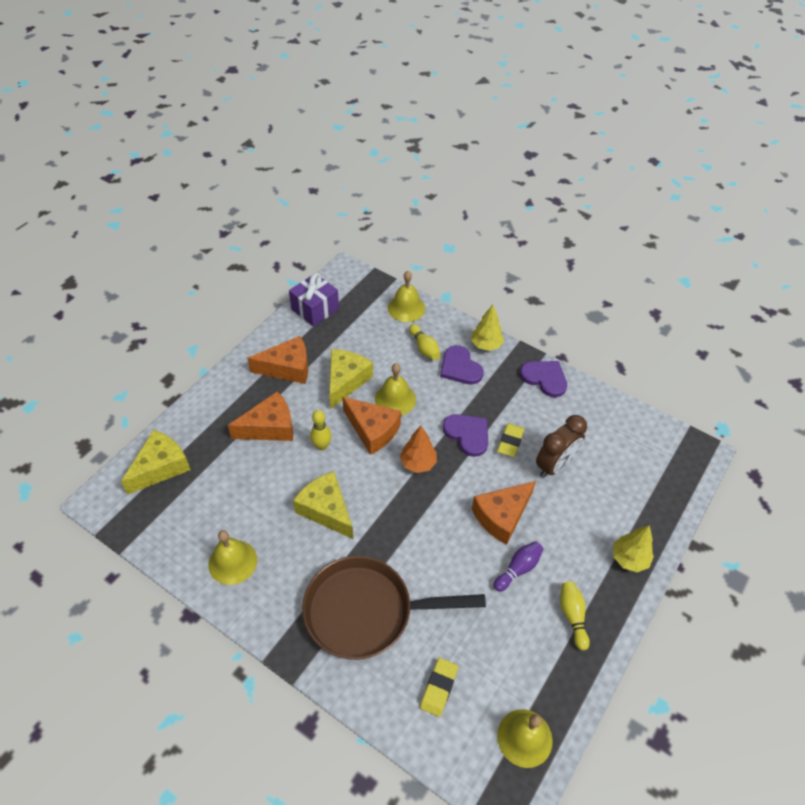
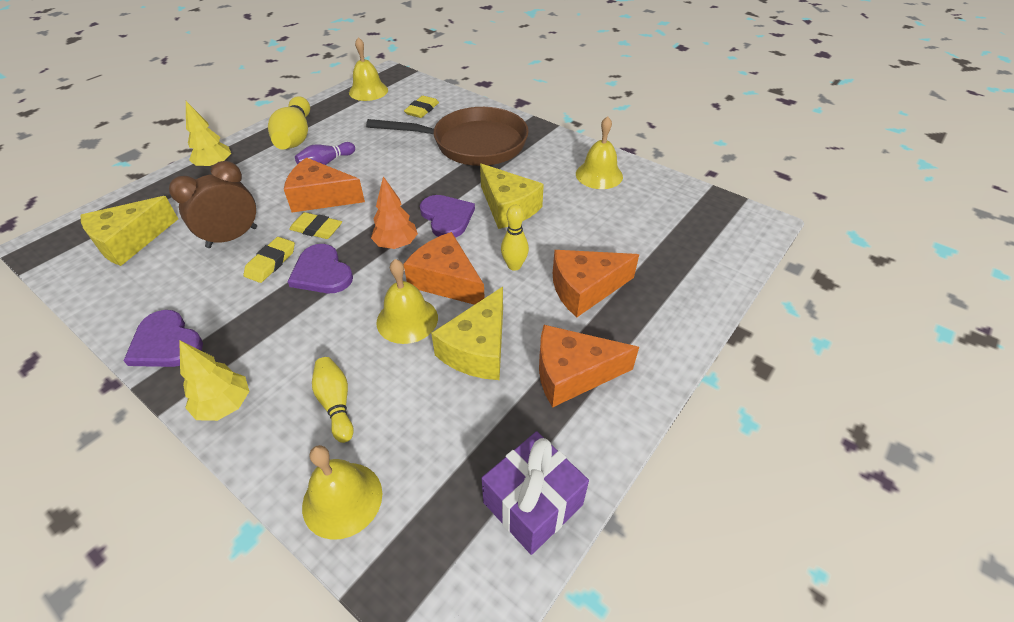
camera: 175 degrees left, 5 degrees down
yellow cheese [121,430,191,494] -> yellow cheese moved to [81,196,178,266]
purple heart [440,345,483,385] -> purple heart moved to [420,195,475,238]
orange cheese [472,481,536,545] -> orange cheese turned 135 degrees counterclockwise [284,157,365,213]
yellow bowling pin [560,581,590,651] -> yellow bowling pin [268,96,310,150], size x1.70
none -> yellow eraser [289,212,342,239]

